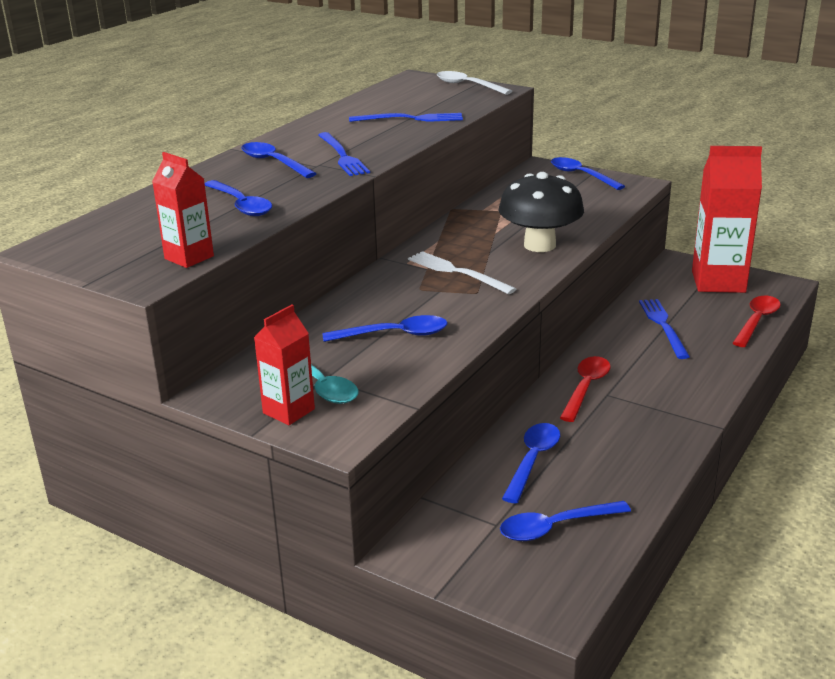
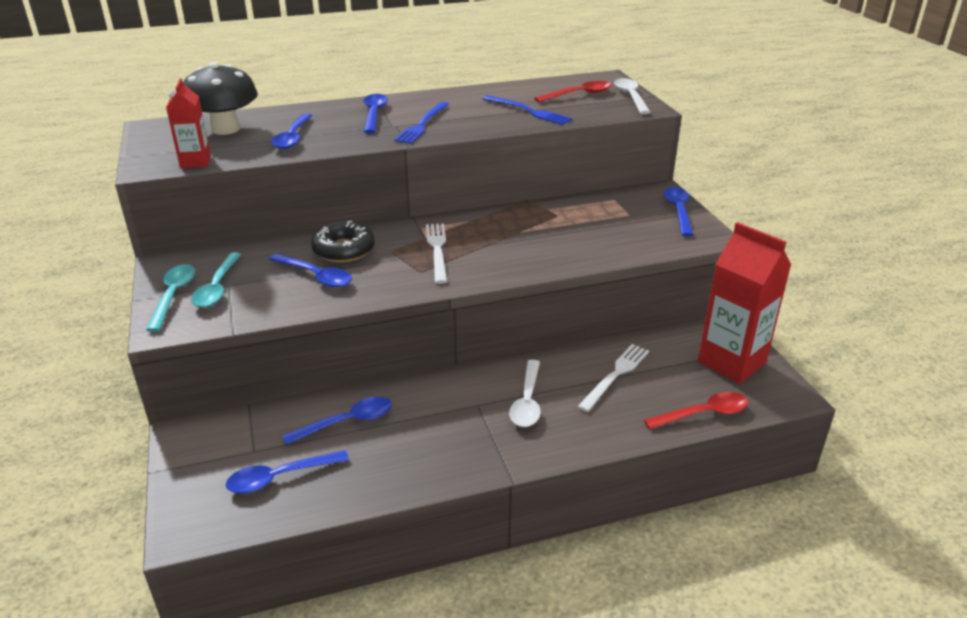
camera: 40 degrees right, 5 degrees up
red carton [254,304,315,425] -> turquoise spoon [146,264,196,332]
black mushroom [498,172,584,252] -> black mushroom moved to [183,62,258,135]
blue spoon [500,501,631,541] -> blue spoon turned 45 degrees counterclockwise [226,450,349,493]
red spoon [560,356,611,422] -> red spoon moved to [534,81,612,102]
blue fork [639,299,690,359] -> white fork [577,344,649,412]
none -> black donut [311,221,375,263]
none -> white spoon [509,360,541,427]

